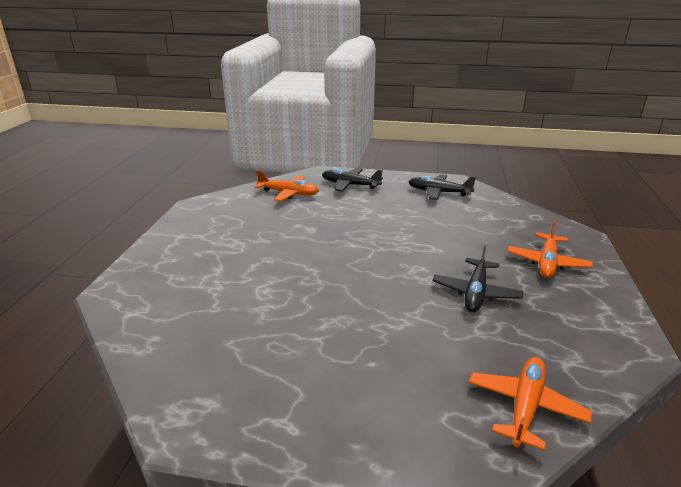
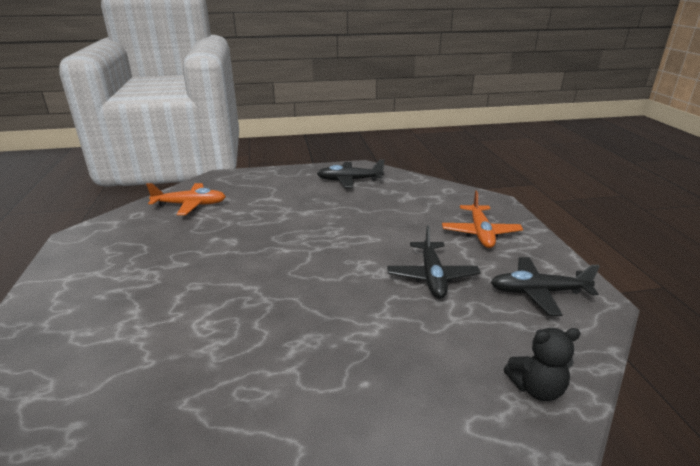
camera: 20 degrees left, 0 degrees up
black plane [322,168,383,192] -> black plane moved to [491,257,600,316]
orange plane [469,357,592,451] -> black teddy bear [504,328,581,401]

